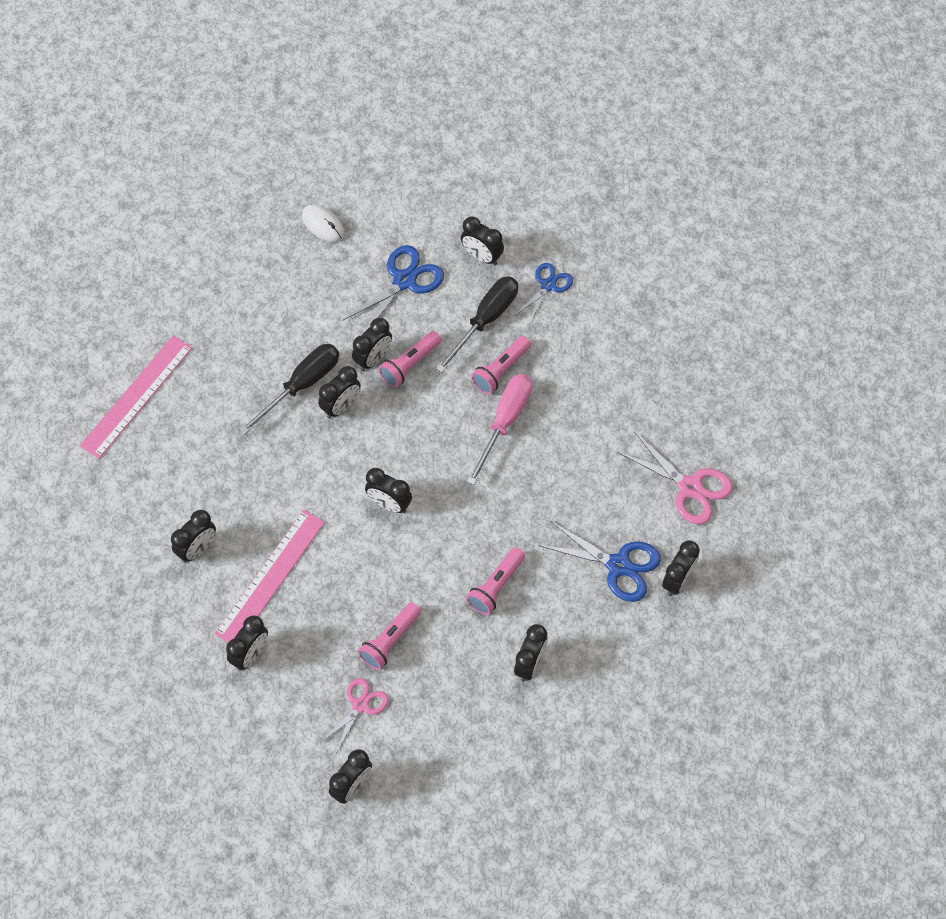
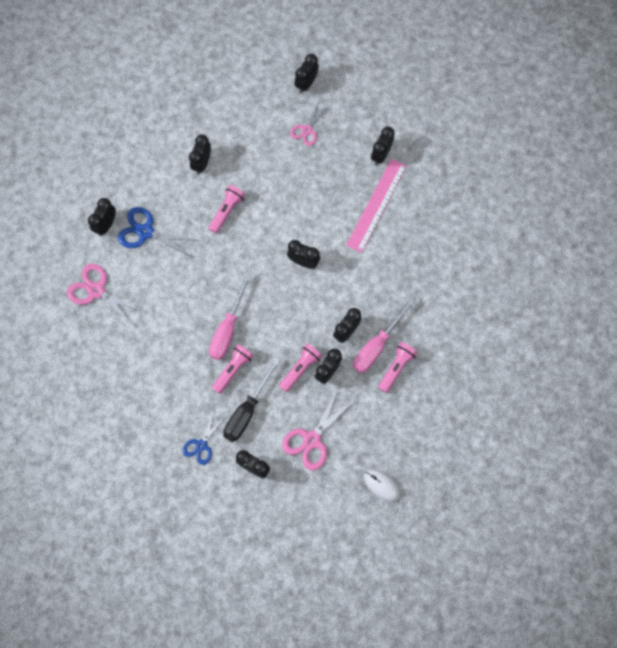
camera: 175 degrees right, 10 degrees up
pink ruler [80,336,192,459] -> none
black clock [171,510,216,563] -> none
black screwdriver [239,344,339,435] -> pink screwdriver [353,298,415,373]
blue scissors [343,245,444,330] -> pink scissors [282,389,353,471]
pink flashlight [358,602,421,670] -> pink flashlight moved to [378,342,418,393]

